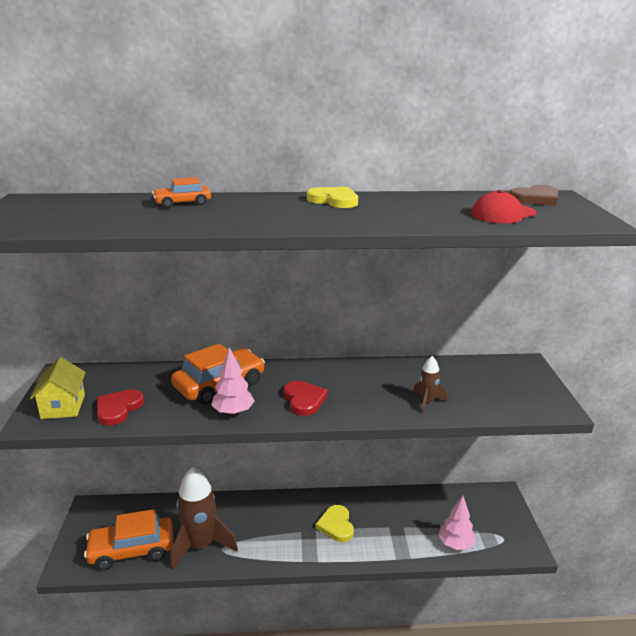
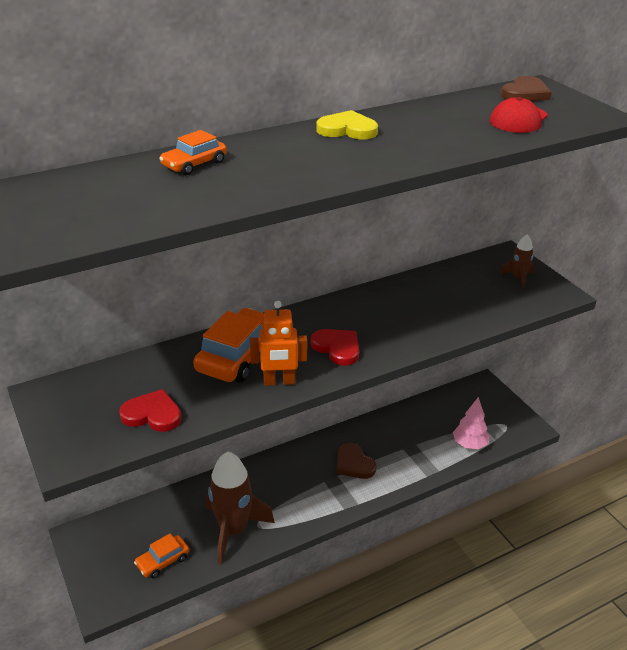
camera: 25 degrees left, 10 degrees up
yellow house [30,357,86,419] -> none
orange car [84,509,173,570] -> orange car [134,534,189,578], size x0.55
red heart [97,389,144,426] -> red heart turned 105 degrees clockwise [119,389,182,432]
pink tree [211,347,254,416] -> orange robot [250,301,307,386]
yellow heart [316,505,354,542] -> brown heart [336,443,377,479]
brown rocket [412,356,447,413] -> brown rocket moved to [500,234,534,289]

